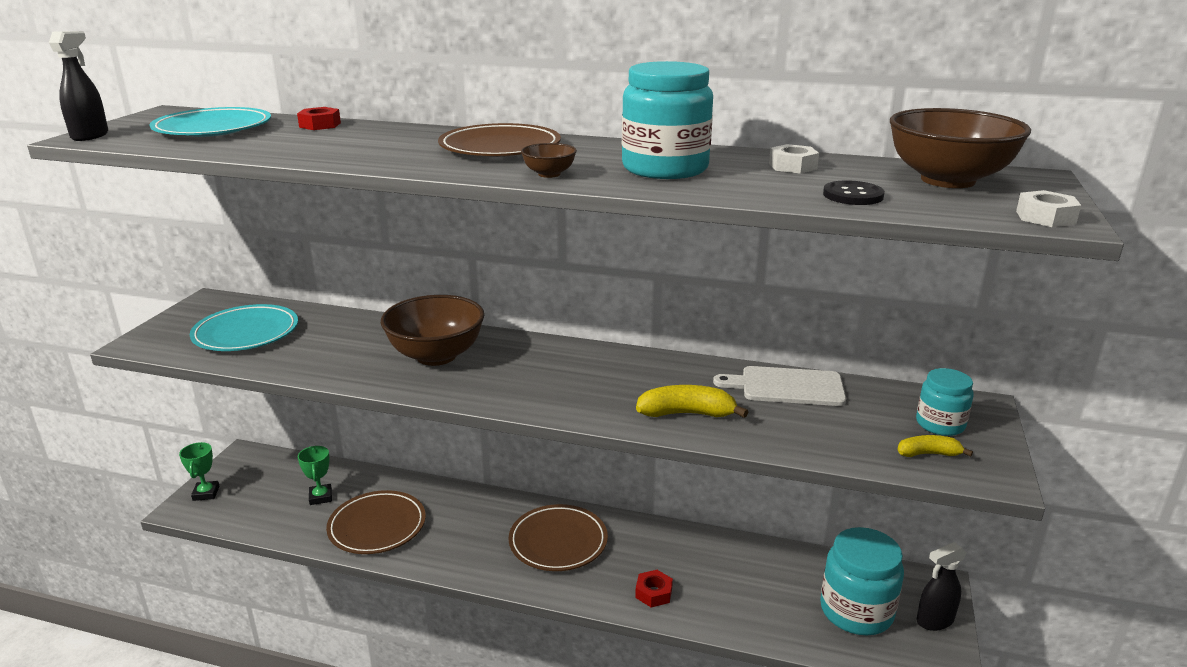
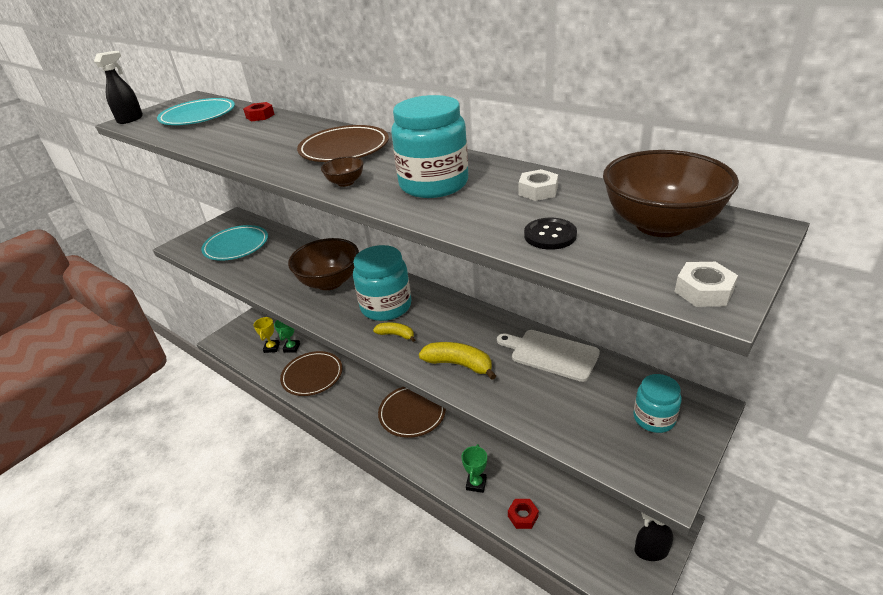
camera: 25 degrees right, 10 degrees up
green trophy [179,442,220,501] -> green trophy moved to [461,444,487,493]
red nut [635,570,673,607] -> red nut moved to [508,499,539,529]
turquoise jar [820,527,904,635] -> turquoise jar moved to [353,245,411,321]
yellow banana [897,435,973,457] -> yellow banana moved to [373,322,416,342]
none -> yellow trophy [253,317,280,353]

